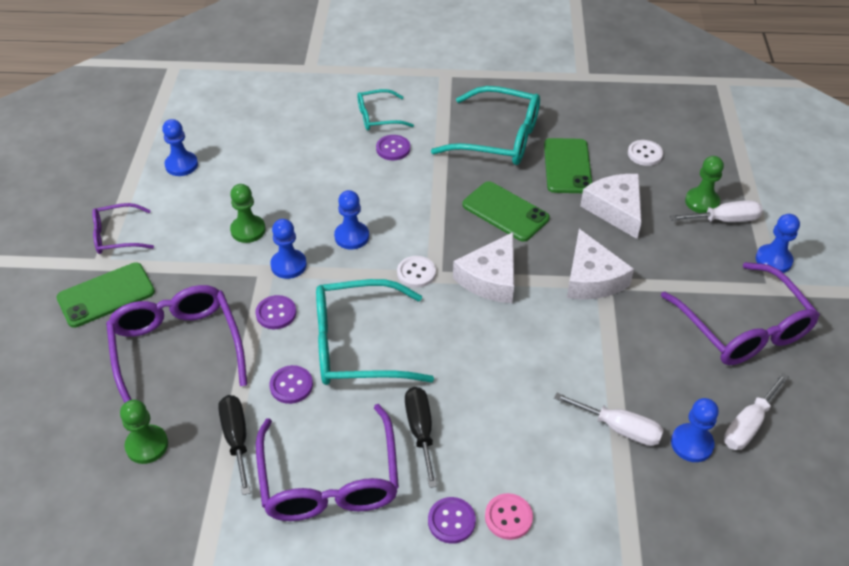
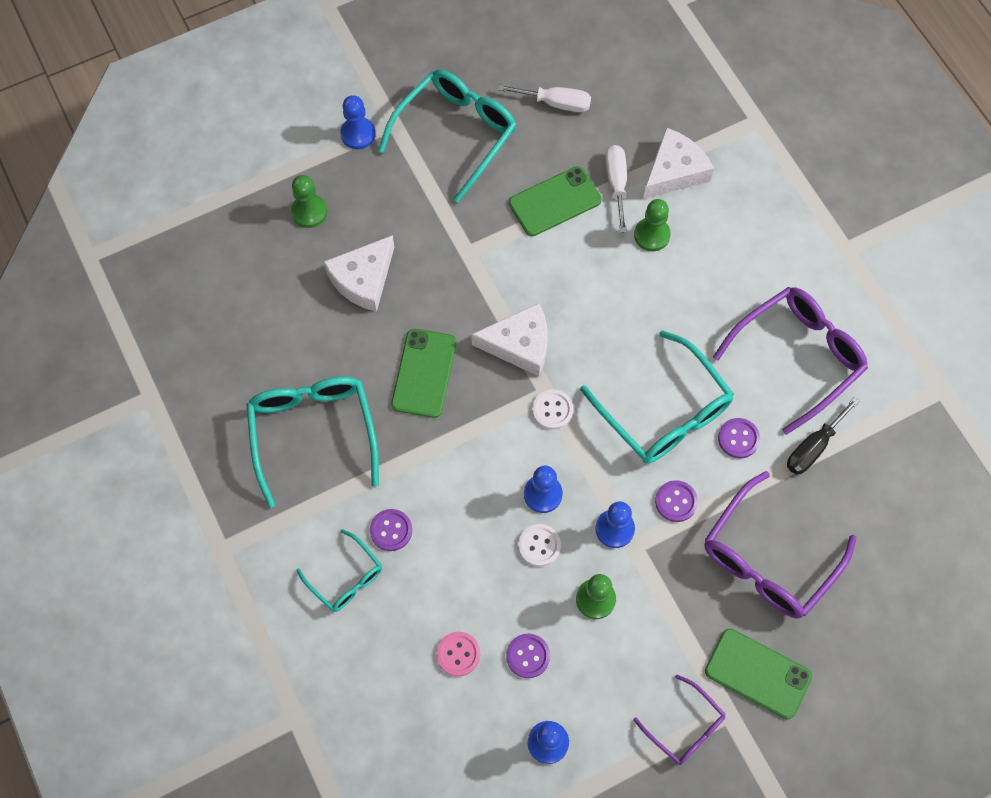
camera: 120 degrees left, 20 degrees up
green pawn [120,399,168,464] -> green pawn moved to [634,199,670,251]
black screwdriver [405,387,437,488] -> none
purple button [428,497,476,544] -> purple button moved to [506,633,550,678]
pink button [485,493,533,540] -> pink button moved to [437,632,480,676]
green phone [544,138,592,193] -> green phone moved to [509,166,602,236]
white cheese [567,229,634,300] -> white cheese moved to [643,128,714,199]
white button [628,140,663,166] -> white button moved to [518,524,561,567]
purple glasses [661,262,820,365] -> turquoise glasses [378,70,517,203]
white screwdriver [670,200,763,222] -> none
blue pawn [671,398,719,462] -> none

